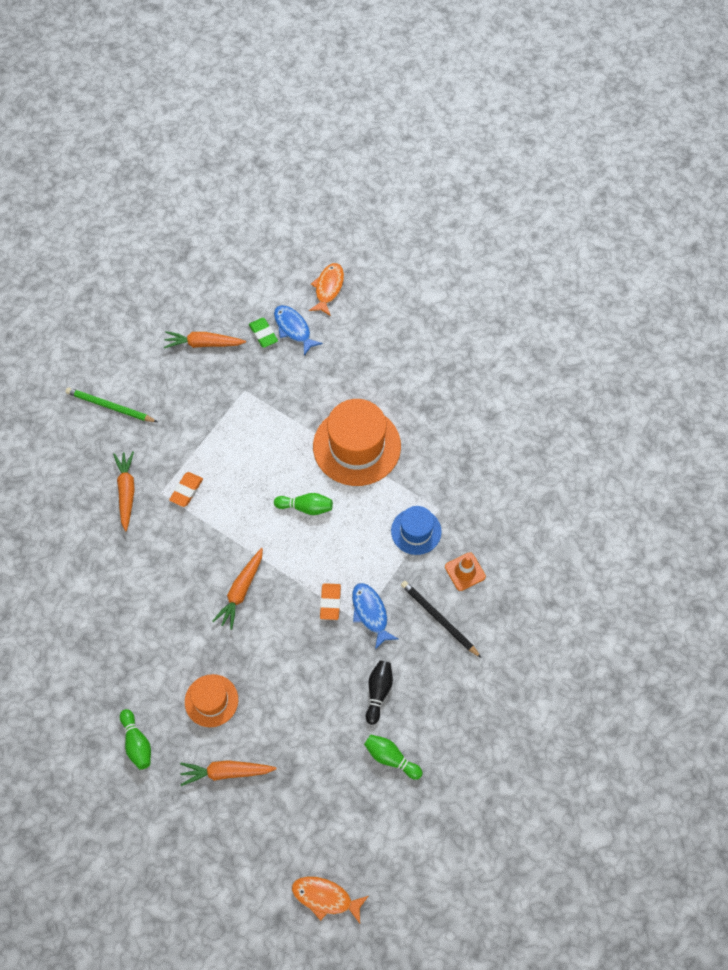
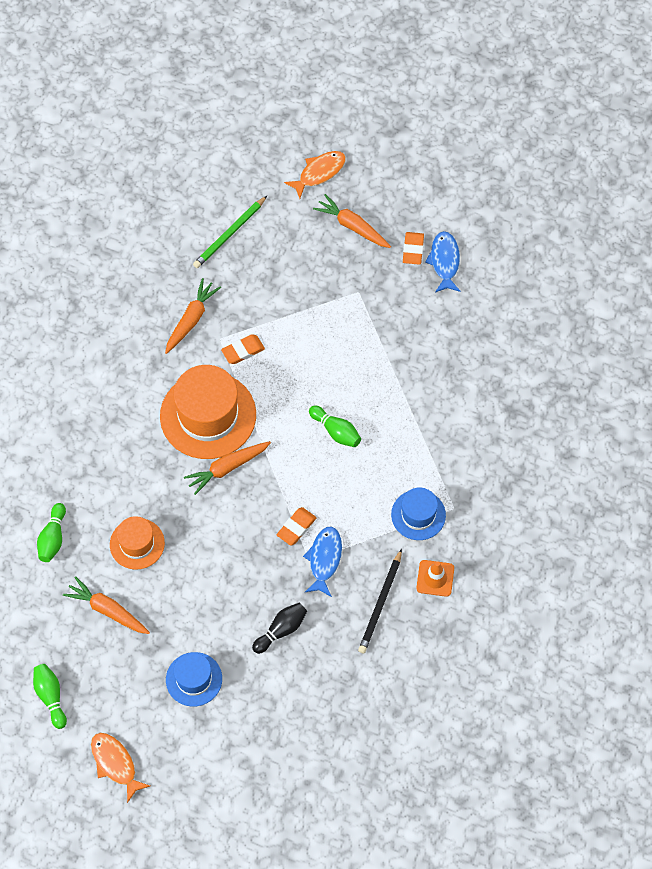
camera: 35 degrees right, 0 degrees up
green pencil [65,387,157,422] -> green pencil turned 105 degrees counterclockwise [193,196,267,268]
green eraser [249,318,278,348] -> orange eraser [403,232,424,265]
orange fish [309,263,344,316] -> orange fish moved to [284,151,346,199]
orange hat [313,399,401,486] -> orange hat moved to [160,365,256,459]
green bowling pin [364,735,423,780] -> green bowling pin moved to [33,664,67,729]
black pencil [401,581,481,658] -> black pencil turned 150 degrees counterclockwise [358,549,402,653]
none -> blue hat [166,652,222,707]

